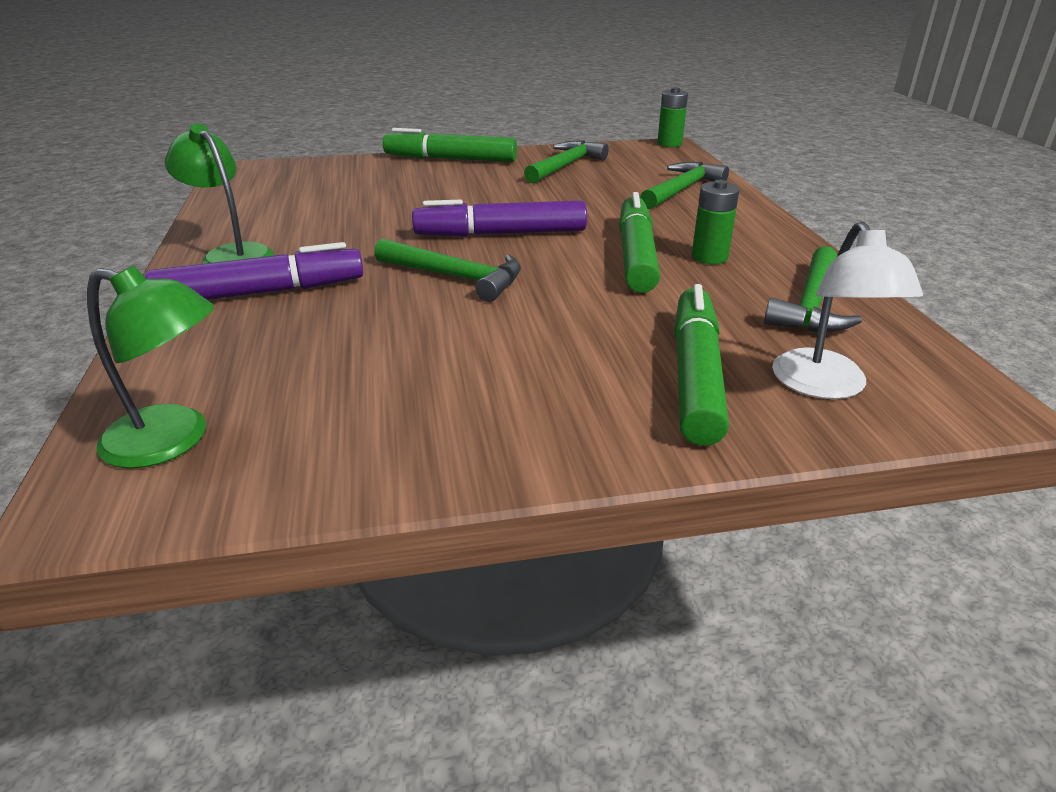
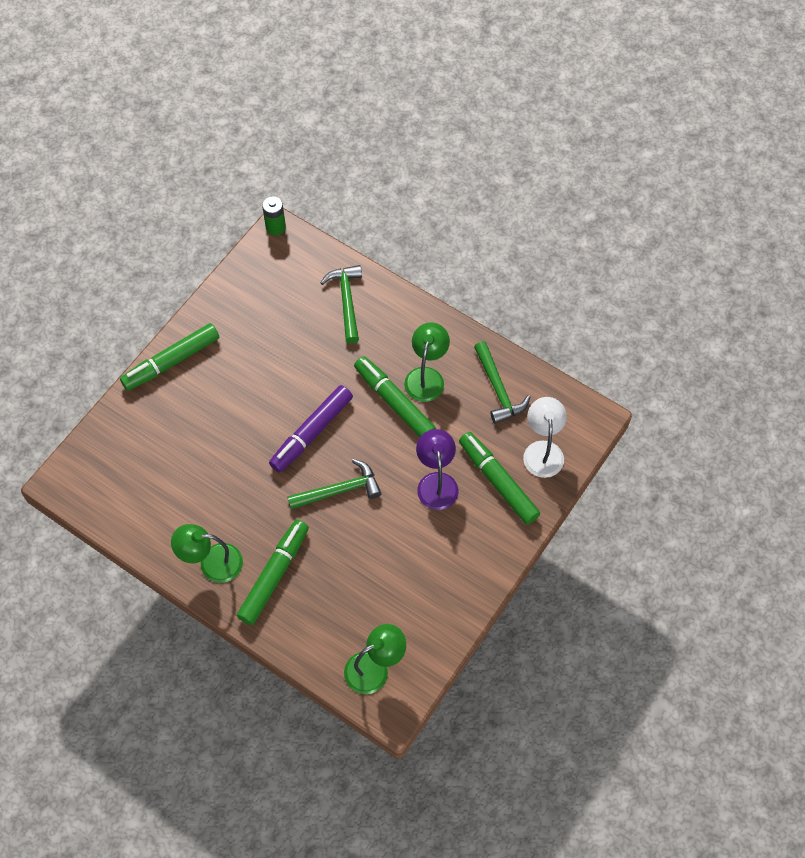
camera: 45 degrees left, 30 degrees up
purple marker [145,242,363,300] -> green marker [237,520,309,625]
green hammer [524,140,609,184] -> none
green battery [692,180,739,264] -> green lamp [404,322,450,402]
white lamp [772,221,923,399] -> white lamp turned 135 degrees counterclockwise [523,397,567,478]
none -> purple lamp [416,429,458,510]

